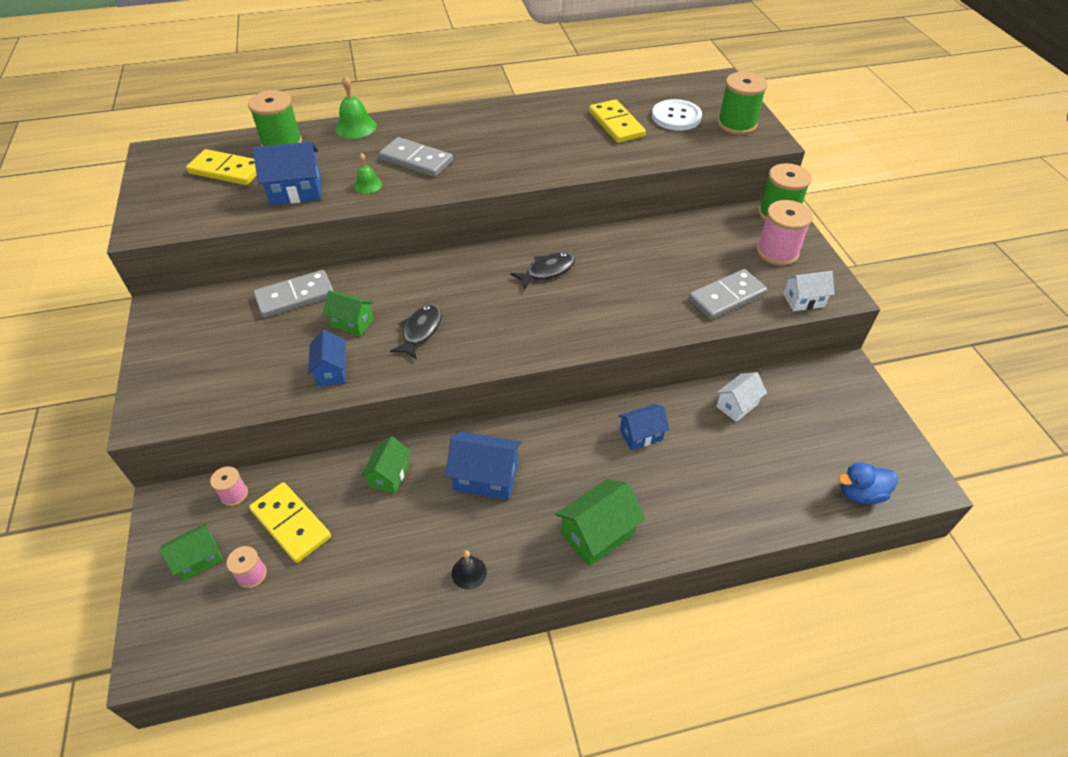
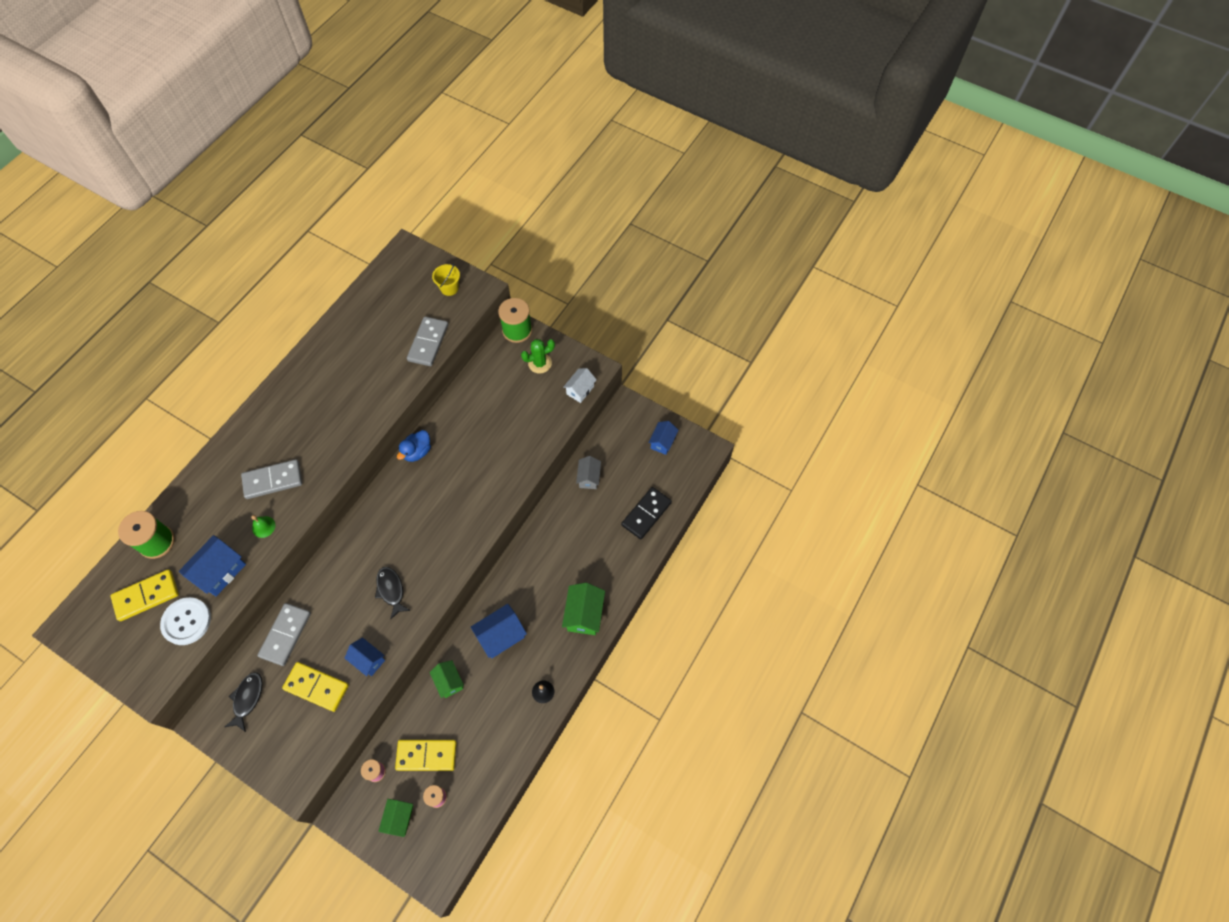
camera: 45 degrees left, 15 degrees up
green house [323,290,374,336] -> none
green bell [335,76,377,139] -> none
black fish [510,252,575,290] -> black fish moved to [224,672,263,732]
yellow domino [589,100,646,143] -> yellow domino moved to [282,662,349,712]
blue house [618,404,669,450] -> blue house moved to [648,421,679,455]
white button [652,99,702,131] -> white button moved to [160,597,211,645]
grey domino [689,269,768,320] -> grey domino moved to [407,316,448,366]
white house [716,372,767,422] -> grey house [576,456,601,489]
green spool [718,72,767,135] -> yellow bucket [432,263,460,296]
pink spool [756,200,813,266] -> green cactus [521,339,555,373]
blue duck [838,463,898,504] -> blue duck moved to [397,430,431,462]
none -> black domino [621,487,672,539]

